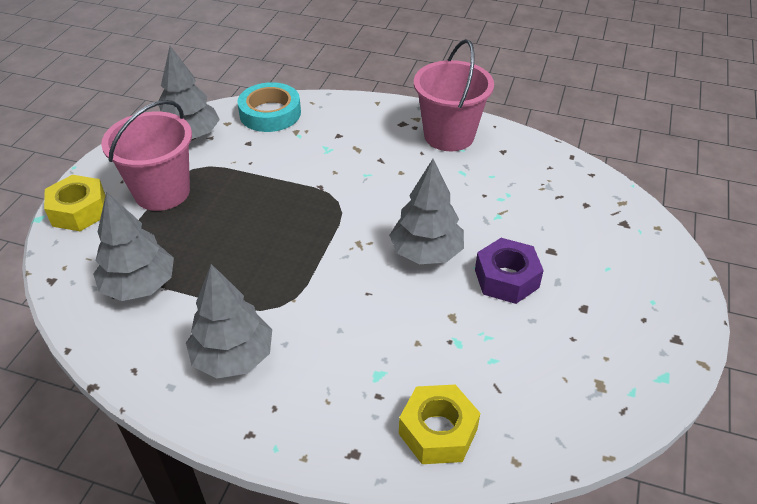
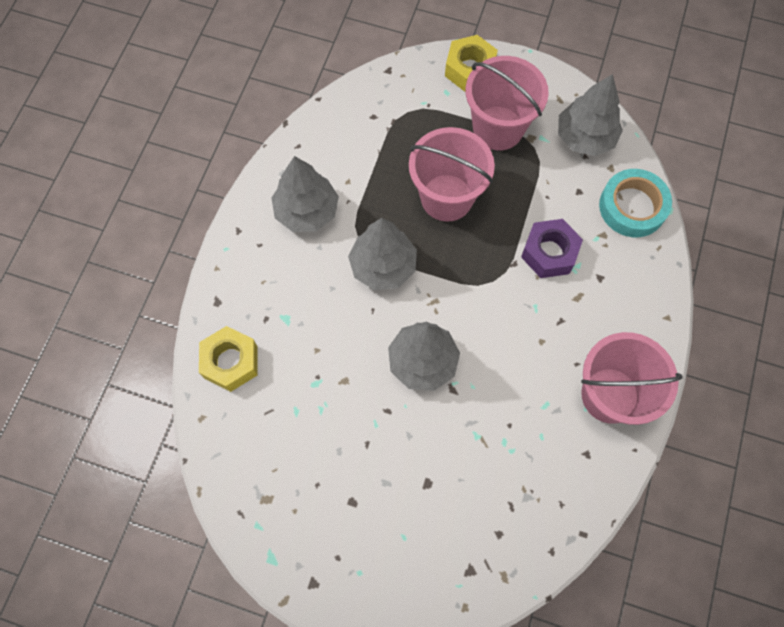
camera: 90 degrees right, 25 degrees up
grey tree [93,191,174,301] -> grey tree moved to [348,218,417,290]
purple nut [475,238,544,304] -> purple nut moved to [521,219,583,278]
none -> pink bucket [409,127,495,222]

